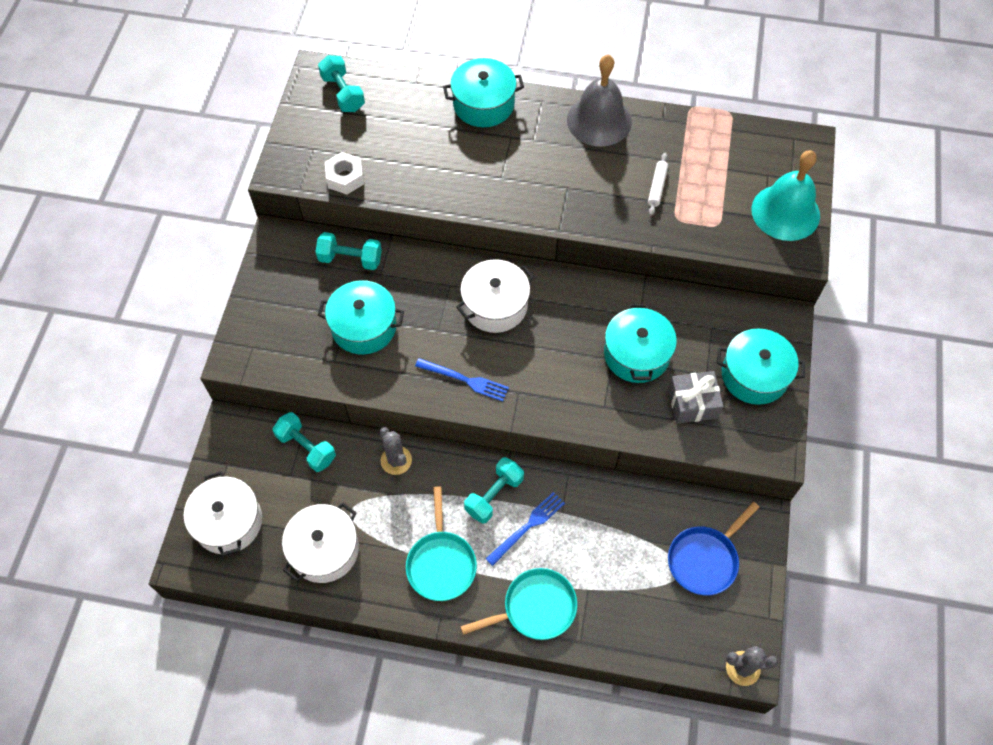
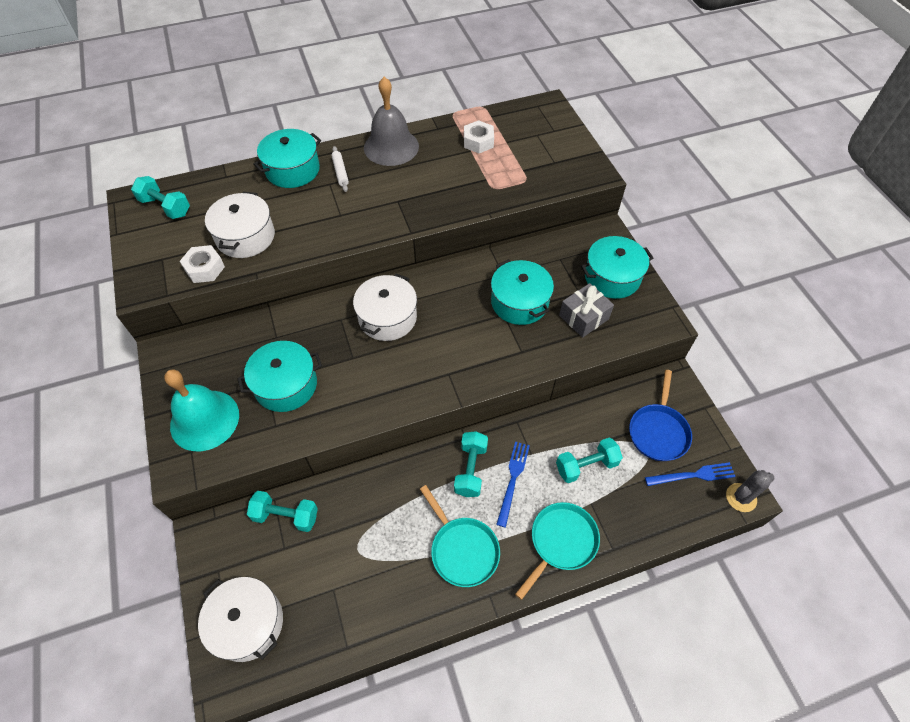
camera: 30 degrees left, 5 degrees down
white pot [282,502,359,583] -> white pot moved to [205,192,275,258]
turquoise dumbbell [316,232,382,270] -> turquoise dumbbell moved to [556,437,623,483]
grey cactus [380,427,412,475] -> none
blue fork [415,358,509,401] -> blue fork moved to [645,462,736,486]
white rolling pin [648,153,668,216] -> white rolling pin moved to [331,146,349,192]
turquoise bell [751,150,820,241] -> turquoise bell moved to [164,369,239,451]
none -> white nut [464,120,494,153]

